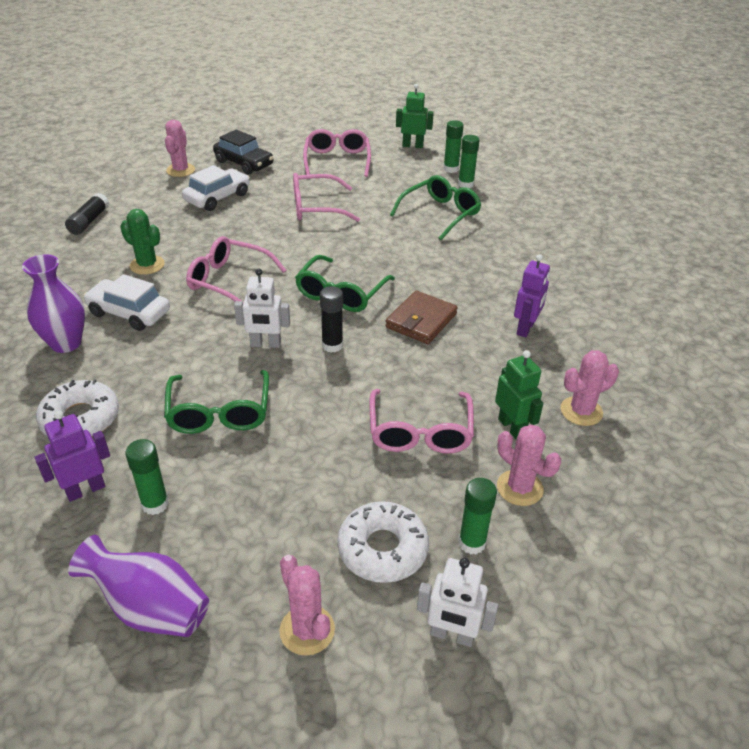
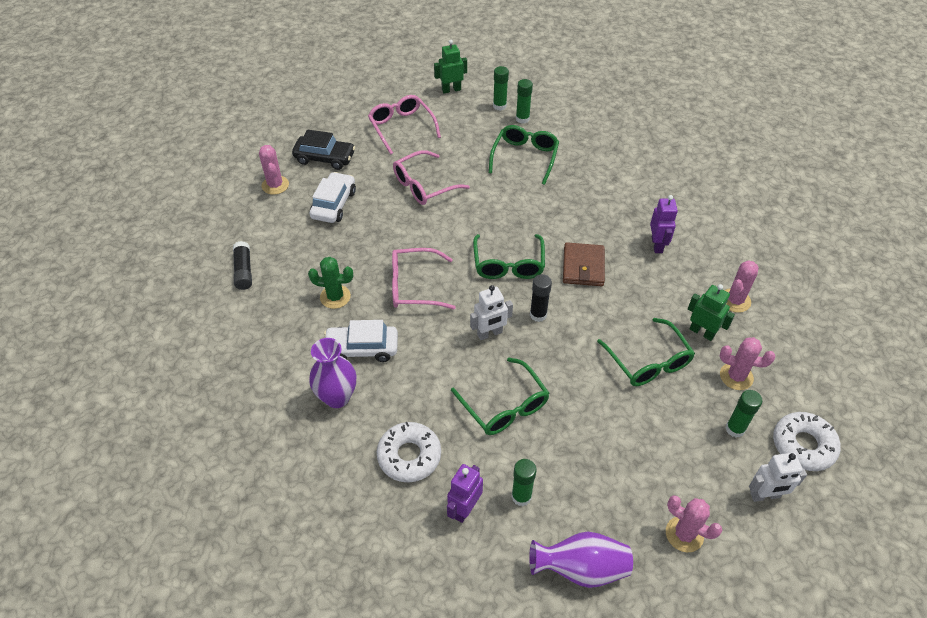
camera: 25 degrees left, 10 degrees up
white donut [337,501,429,583] -> white donut moved to [773,412,841,471]
pink glasses [369,389,474,454] -> green glasses [597,318,695,386]

